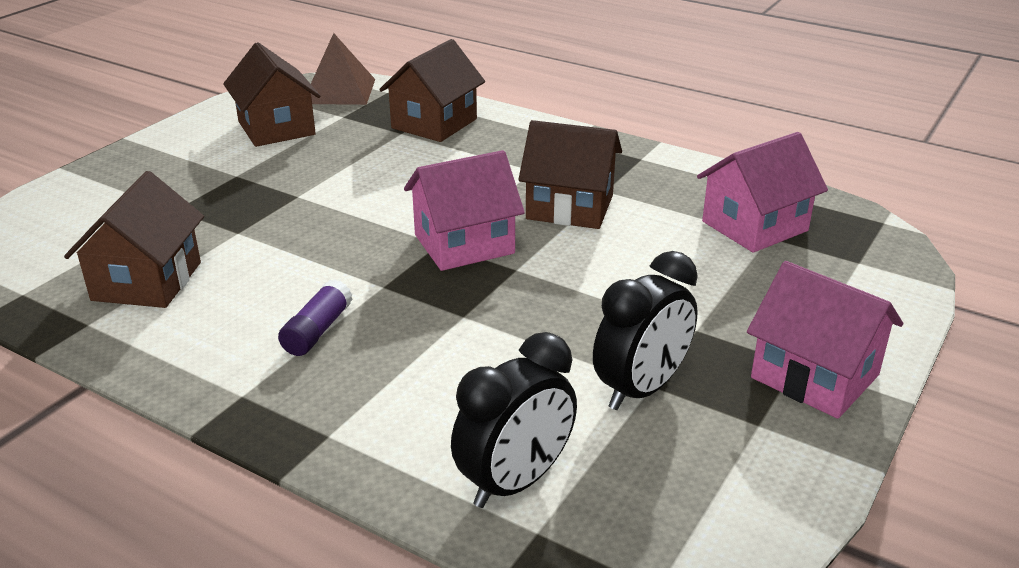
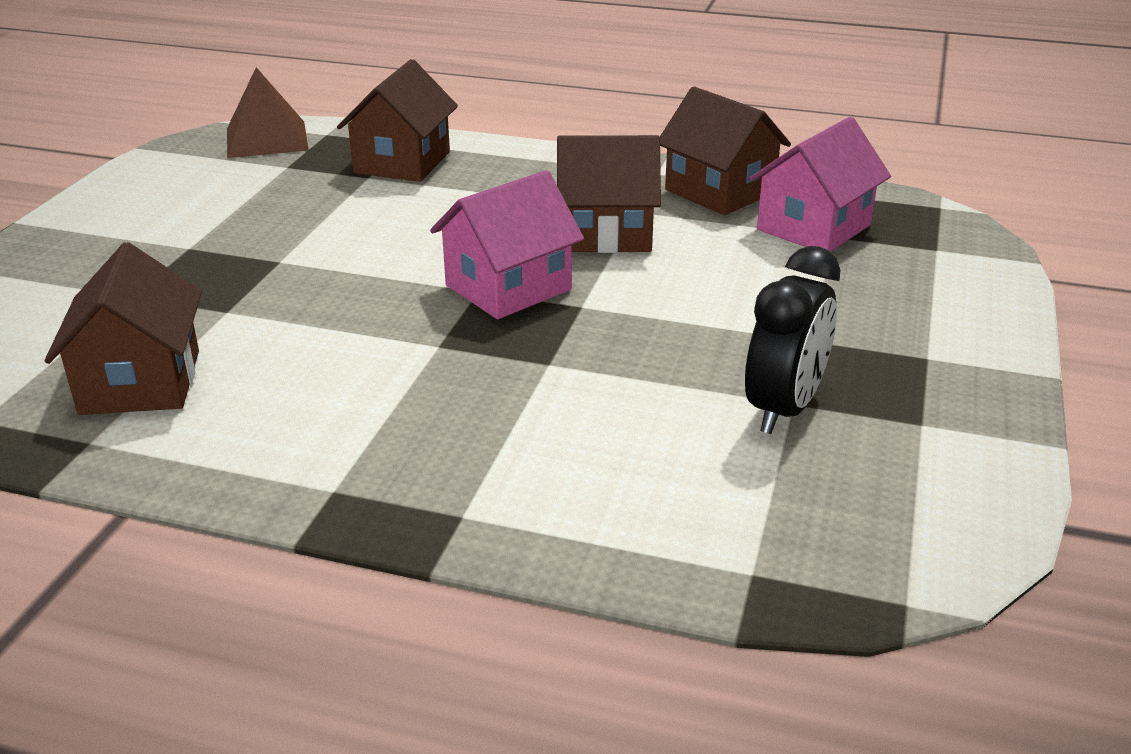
camera: 15 degrees left, 0 degrees up
brown house [223,42,320,147] -> brown house moved to [660,86,791,215]
purple glue stick [278,279,353,356] -> none
black clock [451,332,577,508] -> none
pink house [747,261,903,419] -> none

